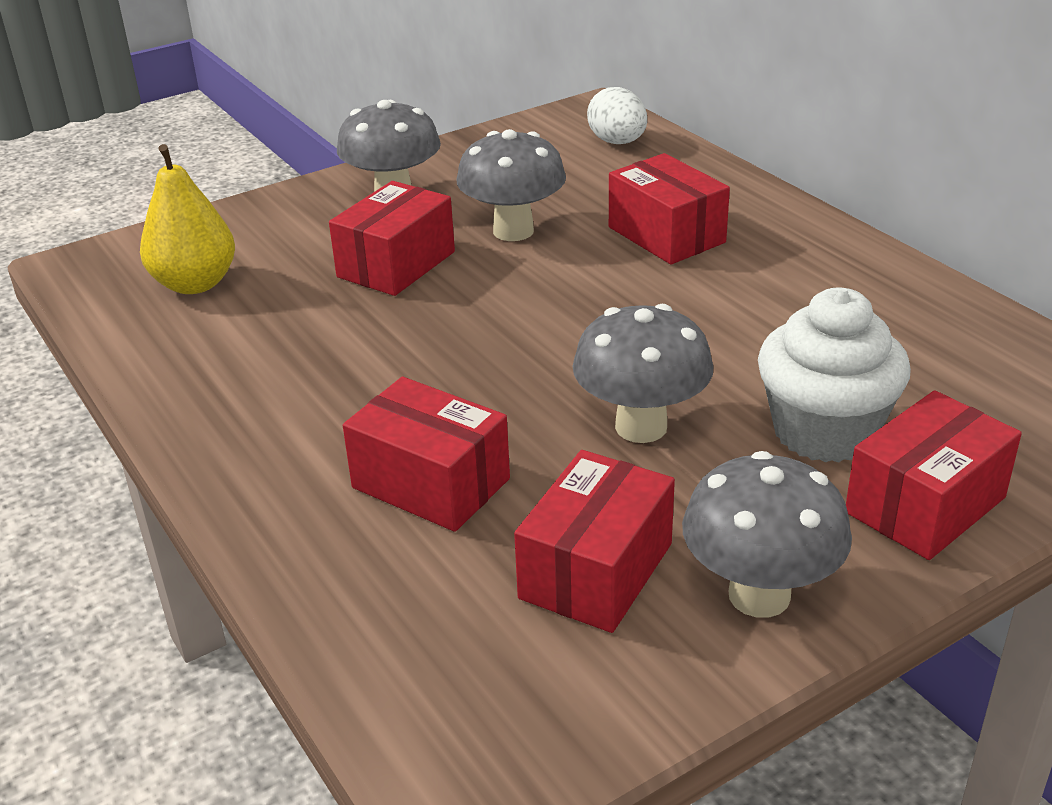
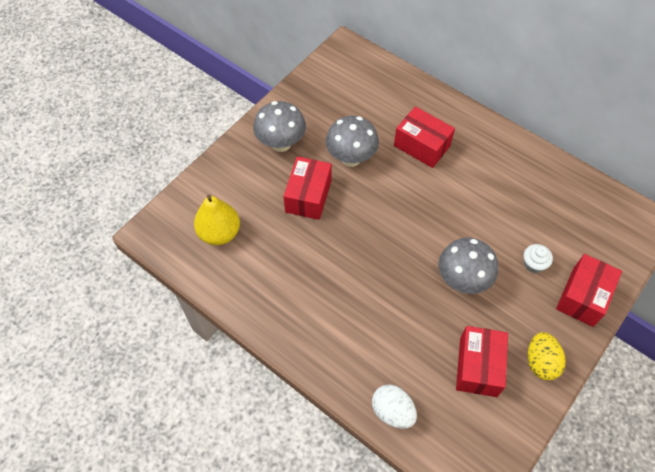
camera: 20 degrees left, 25 degrees up
red box [343,377,510,532] -> none
white egg [587,87,647,144] -> white egg moved to [372,385,417,429]
grey mushroom [682,451,852,618] -> yellow egg [528,332,566,380]
white cupcake [758,288,911,463] -> white cupcake [524,244,553,273], size x0.48

